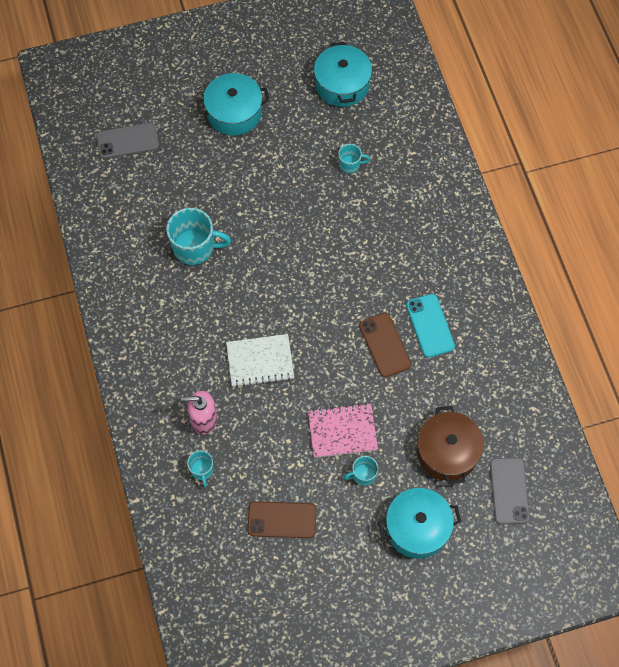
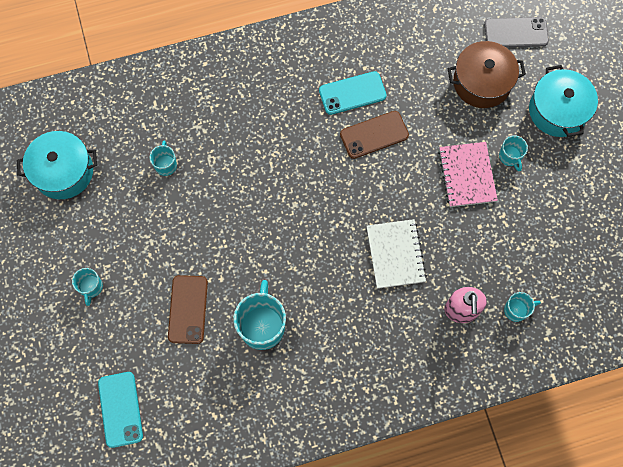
camera: 90 degrees left, 5 degrees up
grey phone [96,122,159,159] -> turquoise phone [98,372,143,448]
turquoise pot [197,73,270,136] -> turquoise mug [72,268,103,306]
brown phone [247,501,316,538] -> brown phone moved to [168,275,208,344]

